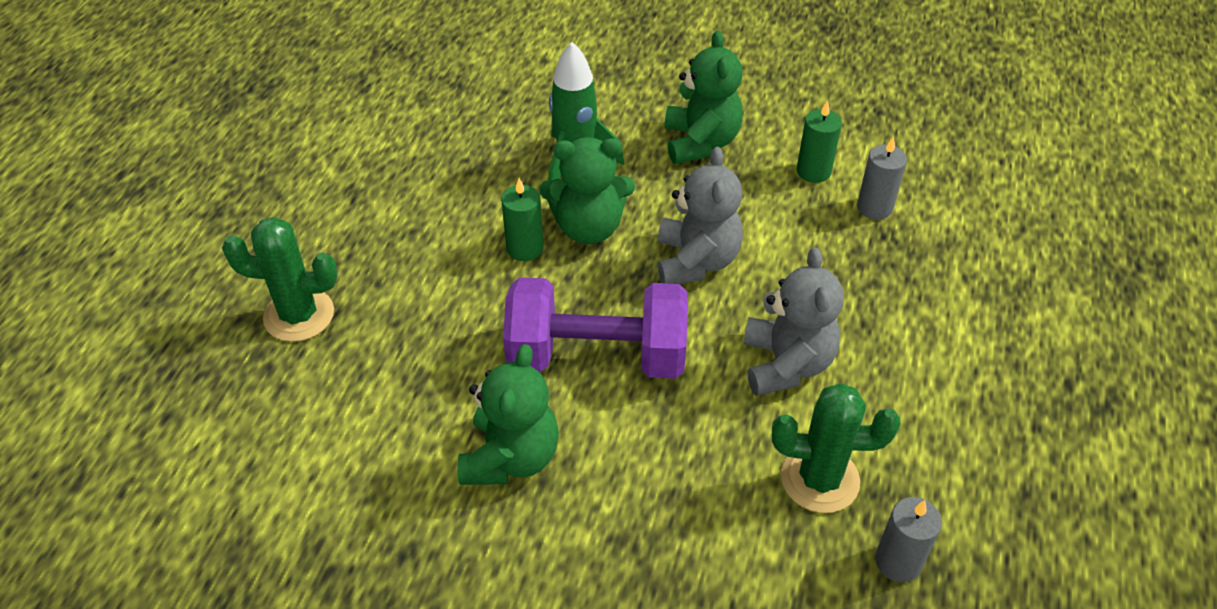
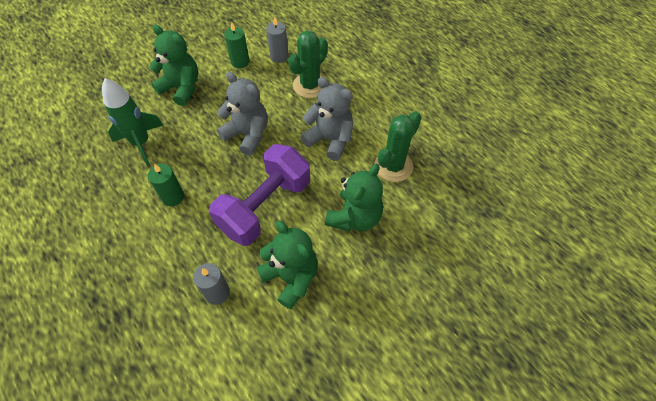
camera: 55 degrees left, 10 degrees up
green cactus [222,217,338,342] -> green cactus moved to [288,30,328,98]
green teddy bear [540,137,635,244] -> green teddy bear moved to [325,164,383,231]
grey candle [875,497,942,582] -> grey candle moved to [193,263,230,305]

